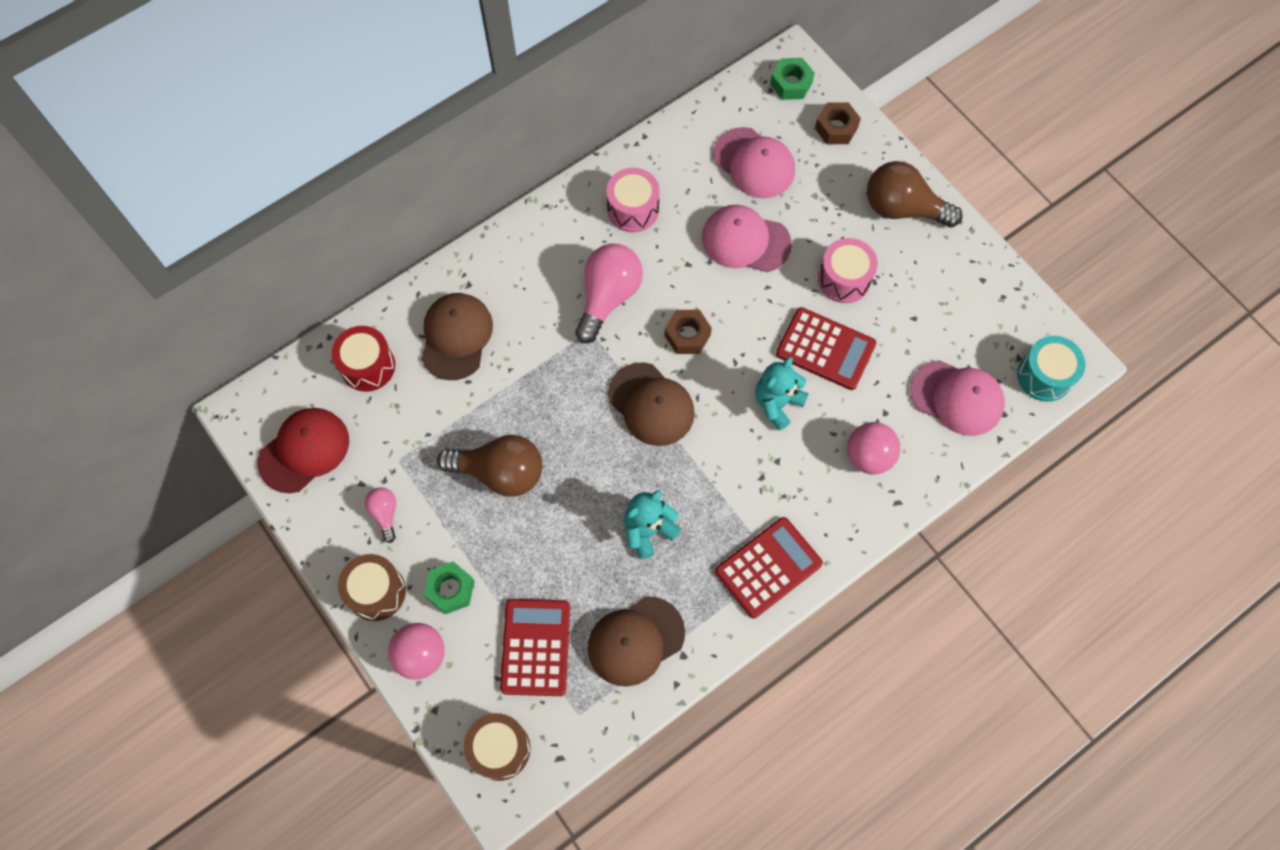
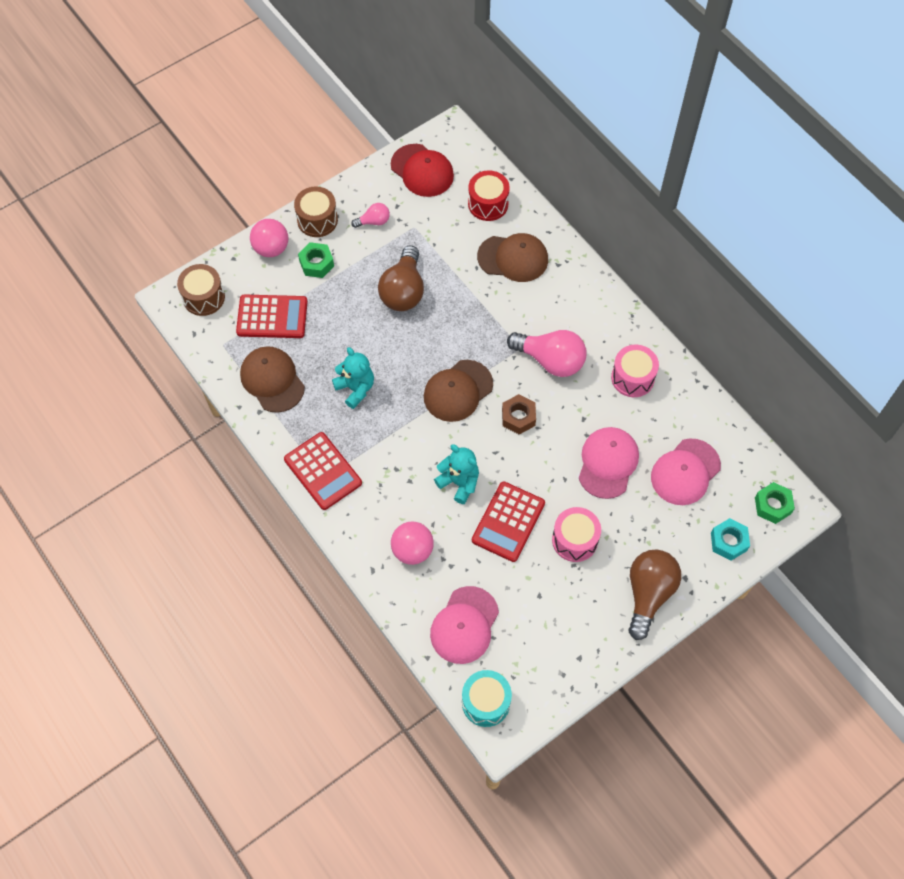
camera: 90 degrees right, 5 degrees down
brown nut [815,102,861,144] -> turquoise nut [711,518,750,561]

